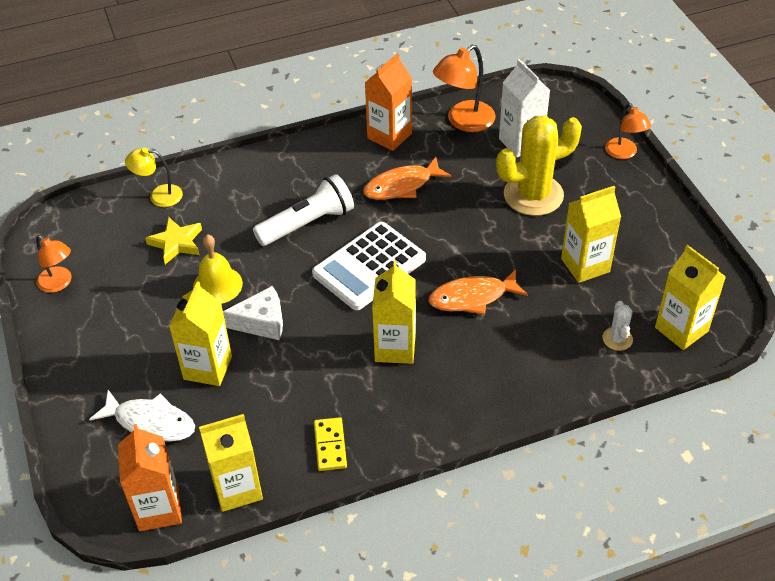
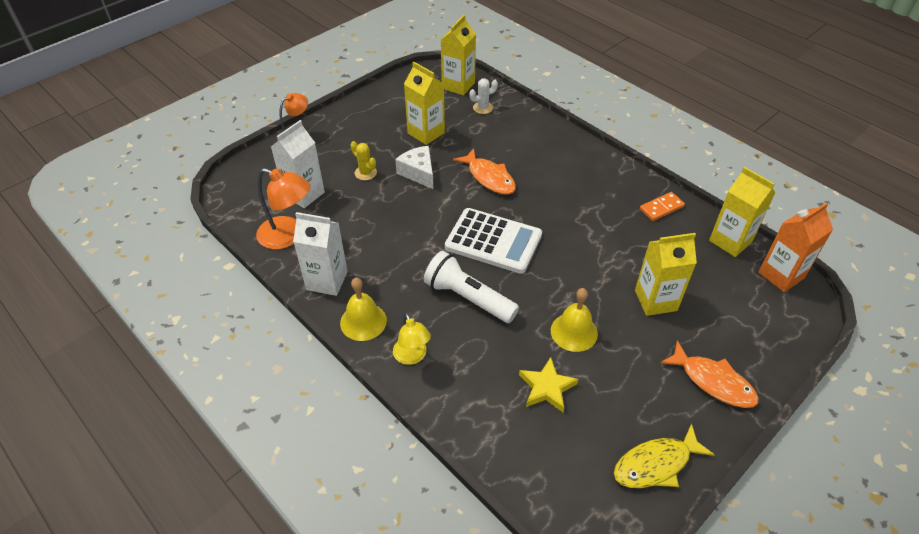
camera: 115 degrees left, 0 degrees up
orange lamp [36,235,72,293] -> yellow fish [614,423,715,488]
white fish [89,390,195,442] -> none
yellow lamp [125,148,183,207] -> yellow lamp moved to [393,313,431,365]
white cheese [223,286,283,340] -> white cheese moved to [395,146,433,189]
yellow domino [314,417,347,471] -> orange domino [640,192,685,221]
orange fish [363,157,451,200] -> orange fish moved to [660,340,759,408]
orange carton [365,53,412,151] -> white carton [293,212,348,296]
yellow carton [372,261,416,364] -> none
yellow cactus [496,116,582,216] -> yellow cactus [351,141,377,180], size x0.45
none -> yellow bell [340,277,387,341]

